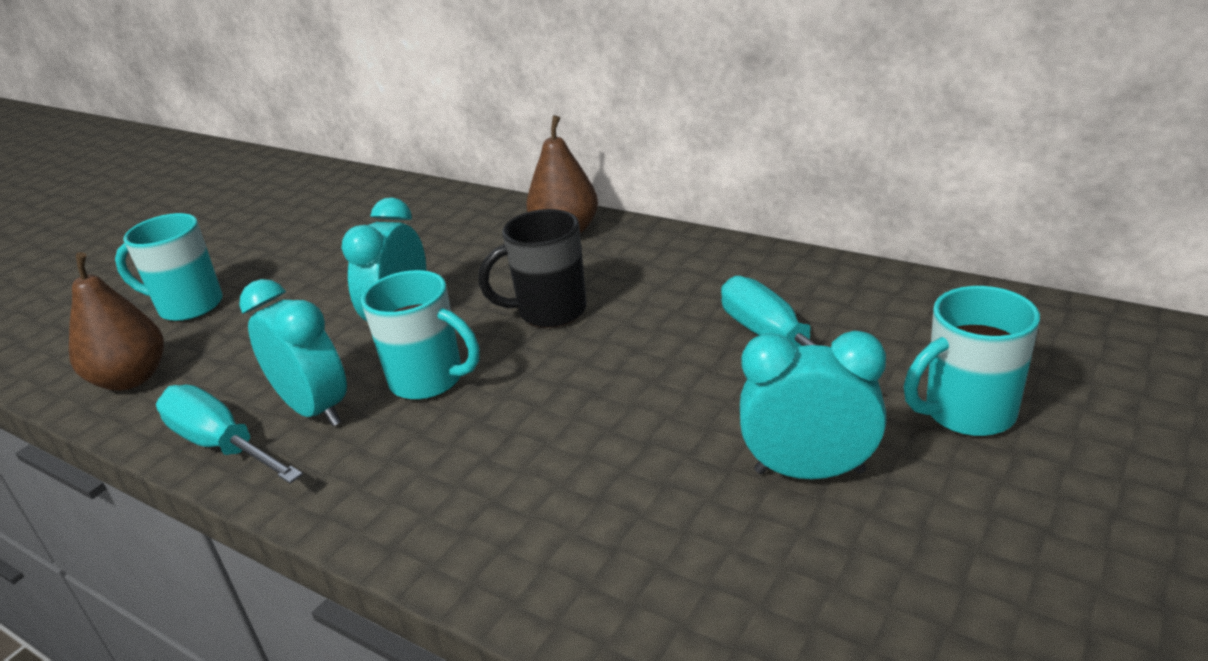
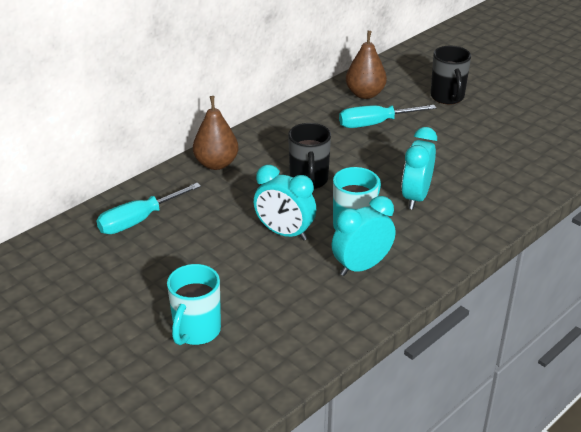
camera: 80 degrees left, 5 degrees up
brown pear [69,252,164,391] -> brown pear moved to [346,31,387,99]
turquoise screwdriver [156,384,303,483] -> turquoise screwdriver moved to [97,183,201,234]
turquoise clock [740,331,887,479] -> turquoise clock moved to [402,127,437,210]
turquoise mug [904,286,1040,437] -> black mug [431,46,471,104]

